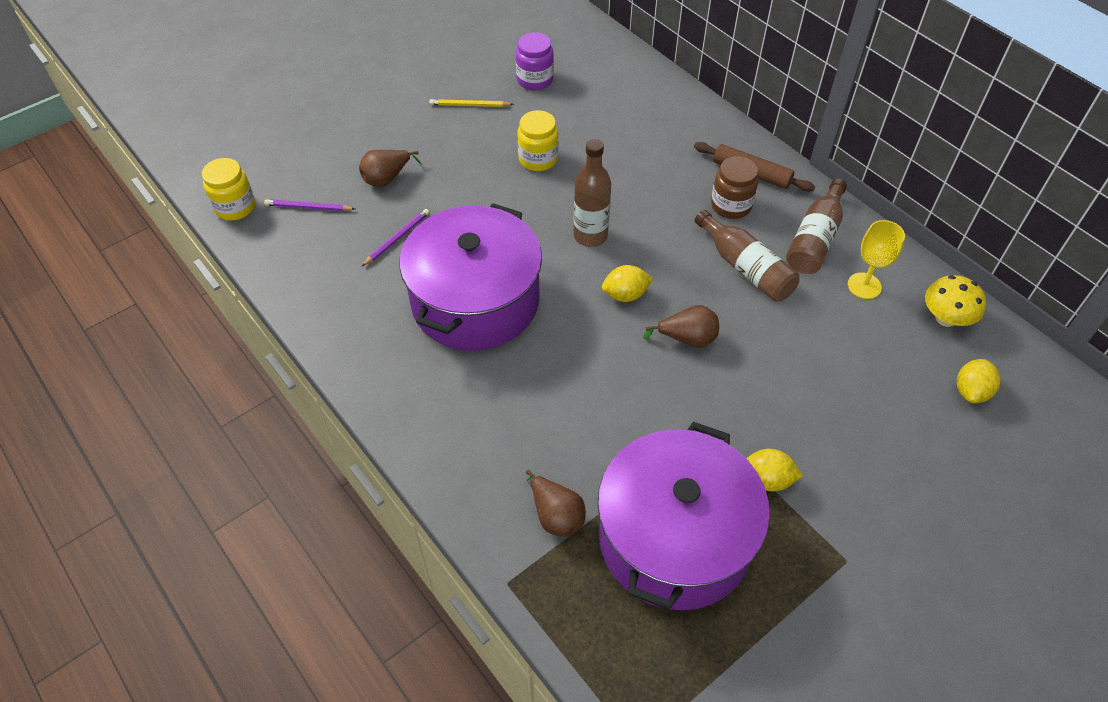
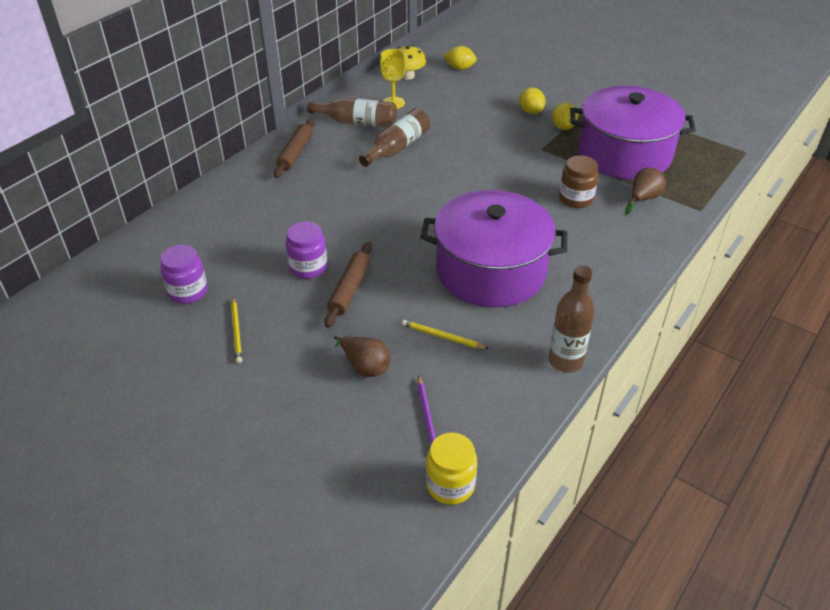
camera: 105 degrees left, 10 degrees down
purple pencil [361,209,429,267] -> yellow pencil [402,320,489,349]
yellow jar [517,110,558,171] -> purple jar [286,221,327,279]
brown bottle [574,139,611,247] -> brown bottle moved to [549,265,595,373]
yellow lemon [602,265,653,302] -> yellow lemon moved to [519,87,546,114]
brown pear [643,305,719,348] -> none
brown jar [711,156,758,219] -> brown jar moved to [559,155,599,208]
none -> brown rolling pin [324,242,372,328]

